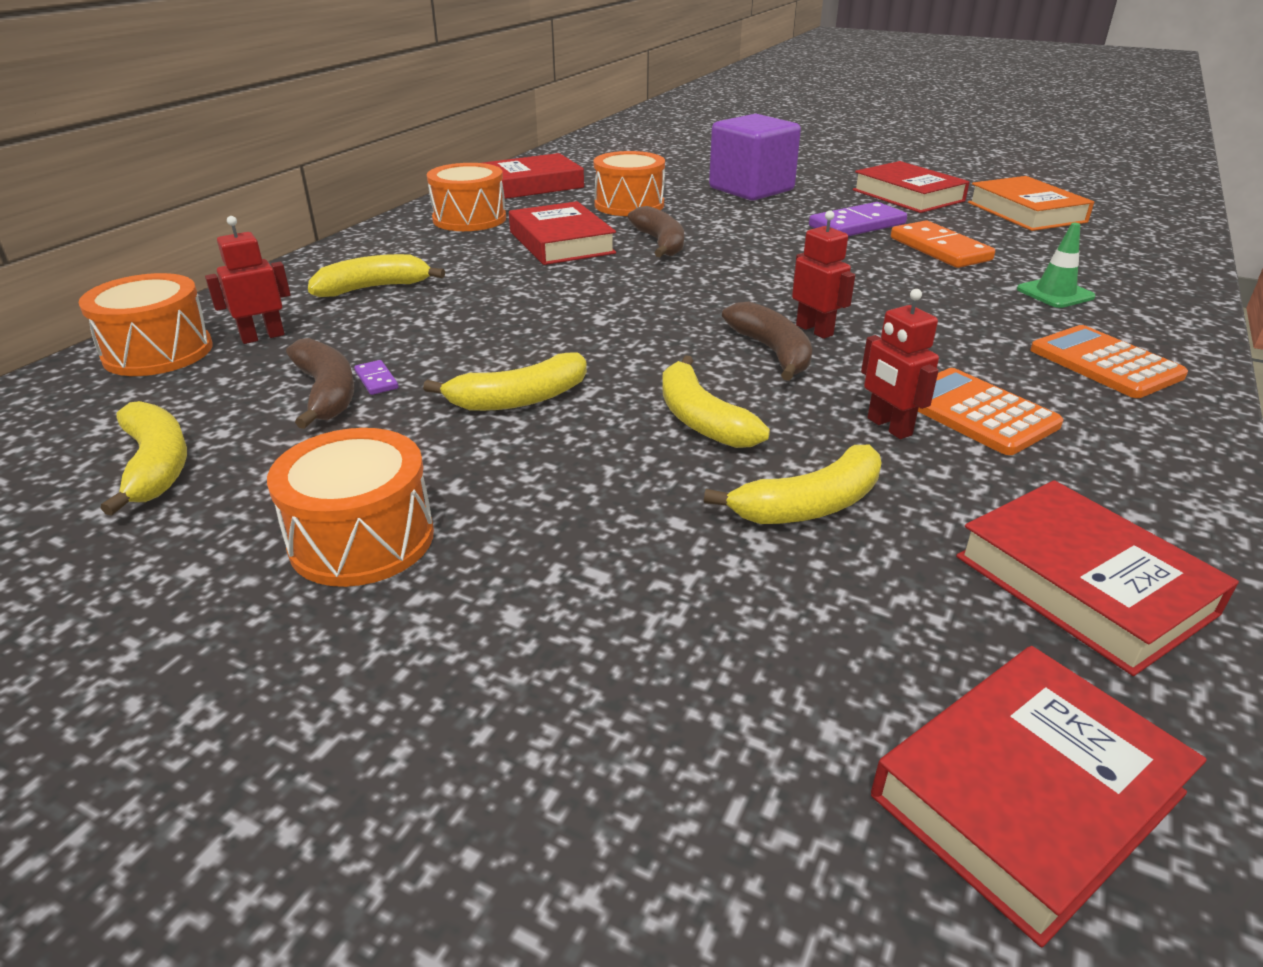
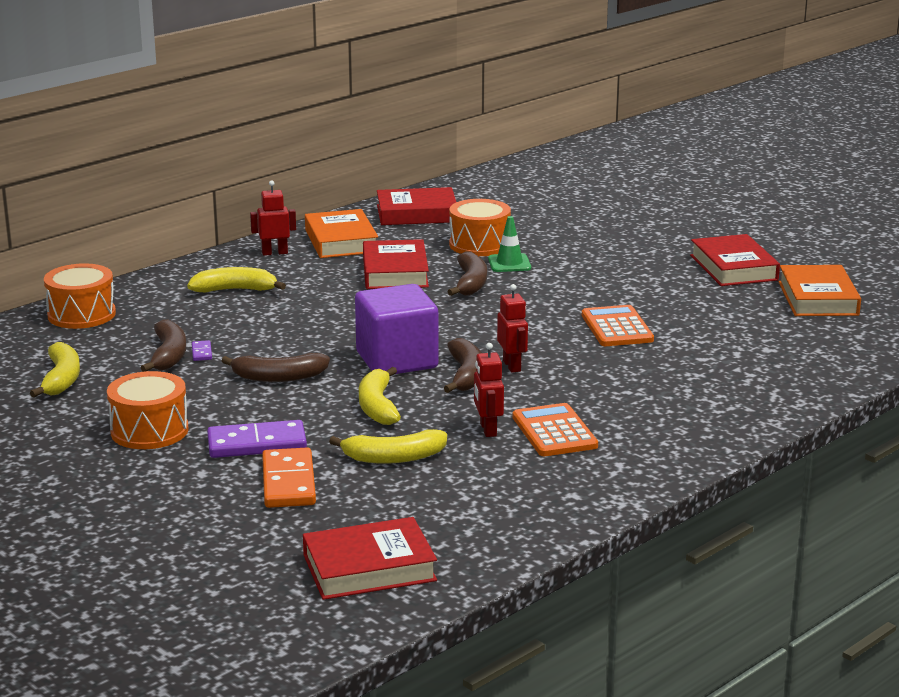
camera: 20 degrees right, 10 degrees down
red robot [205,216,291,344] -> red robot moved to [250,180,296,256]
yellow banana [423,352,587,411] -> brown banana [222,353,330,382]
orange drum [427,163,506,231] -> orange book [305,209,378,258]
purple cube [709,114,801,201] -> purple cube moved to [355,284,439,374]
purple domino [809,202,907,236] -> purple domino moved to [207,420,307,458]
orange domino [891,221,995,268] -> orange domino moved to [262,447,316,508]
red book [956,480,1239,676] -> none
green traffic cone [1017,223,1096,308] -> green traffic cone moved to [488,216,531,272]
orange calculator [1030,325,1188,398] -> orange calculator moved to [582,305,654,346]

